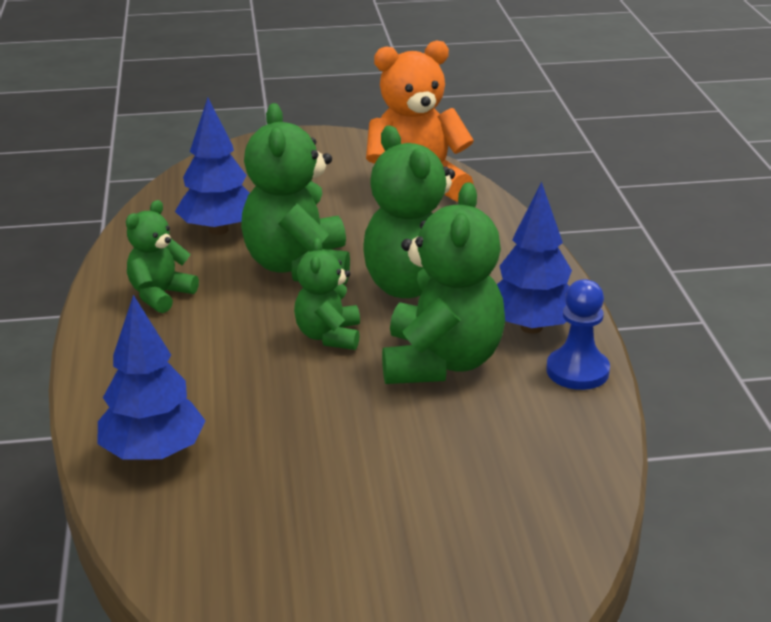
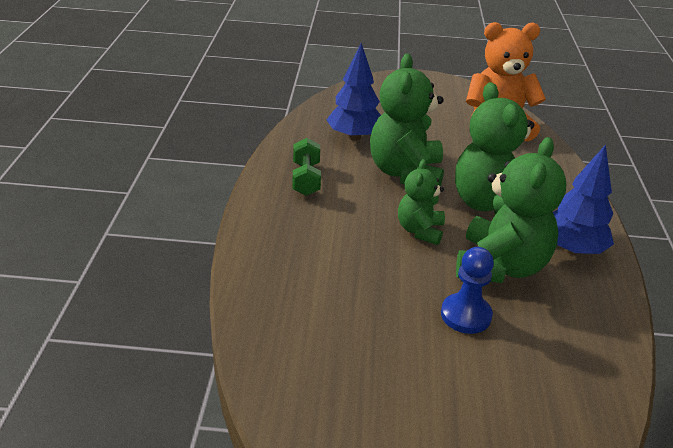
camera: 10 degrees right, 5 degrees up
blue tree [97,295,206,462] -> none
green teddy bear [126,200,199,313] -> green dumbbell [292,138,321,196]
blue pawn [546,279,610,390] -> blue pawn moved to [441,247,494,334]

